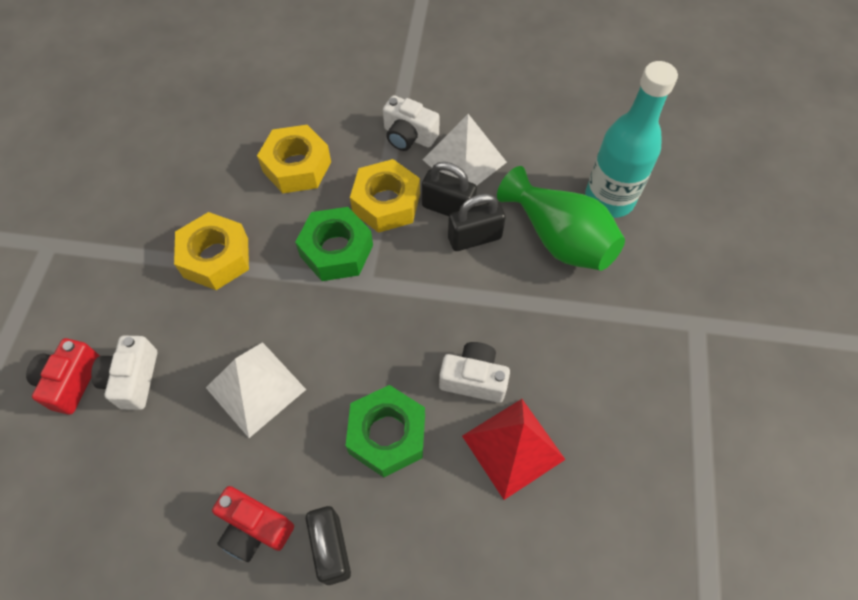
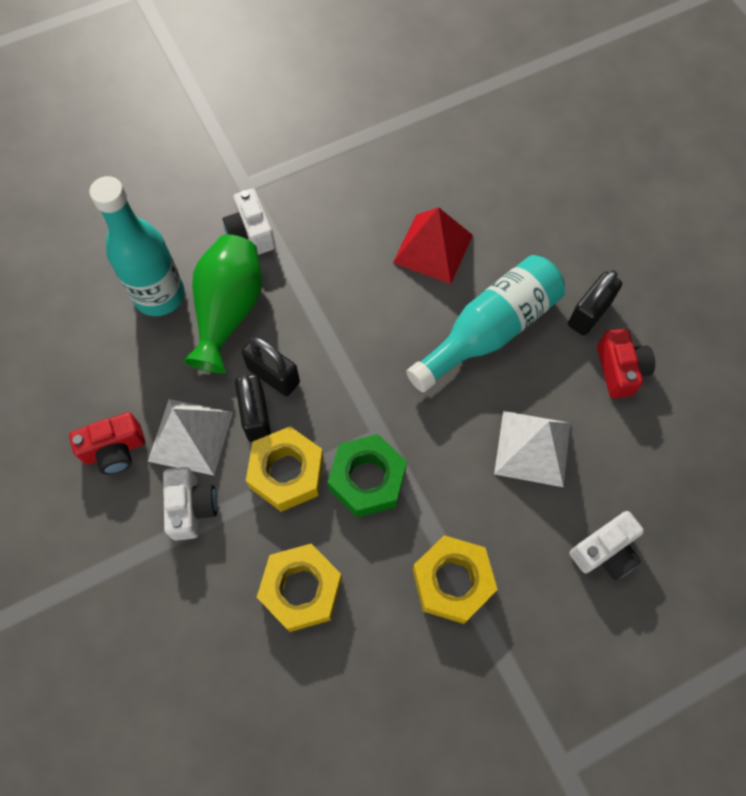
camera: 125 degrees left, 5 degrees up
red camera [26,338,100,414] -> red camera moved to [69,412,145,474]
green nut [346,385,425,477] -> turquoise bottle [406,255,565,392]
white camera [439,342,510,403] -> white camera moved to [223,189,275,255]

